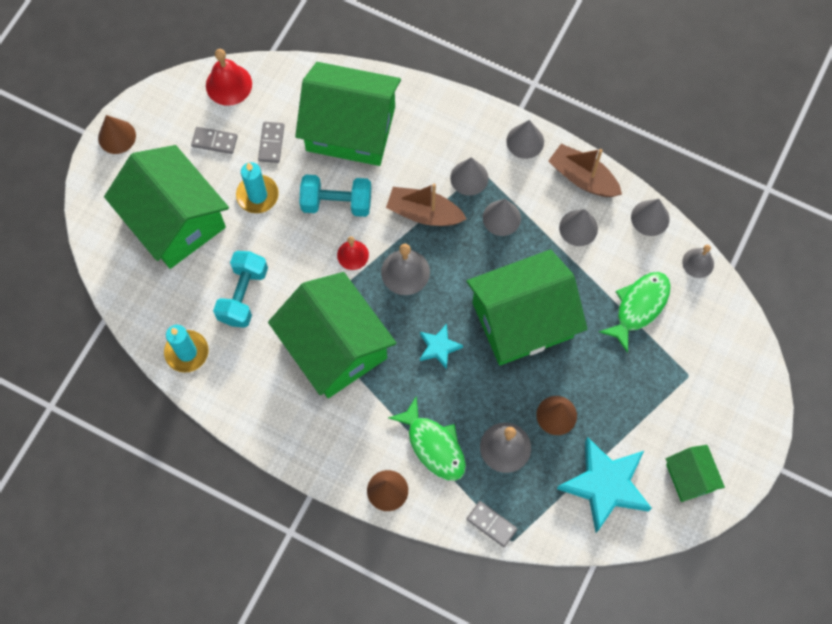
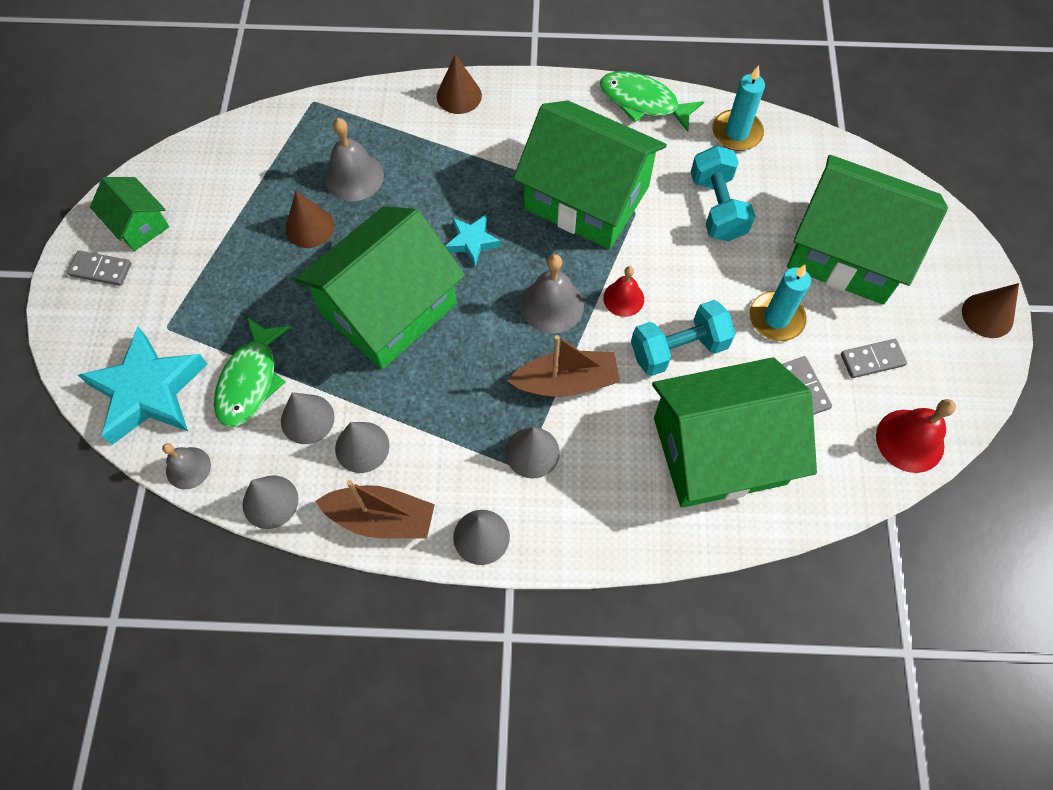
camera: 155 degrees right, 5 degrees down
green fish [388,396,466,481] -> green fish moved to [600,71,704,132]
grey domino [467,501,517,547] -> grey domino moved to [67,250,131,286]
grey cone [483,199,521,236] -> grey cone moved to [281,392,335,444]
turquoise star [557,437,652,533] -> turquoise star moved to [78,327,207,445]

